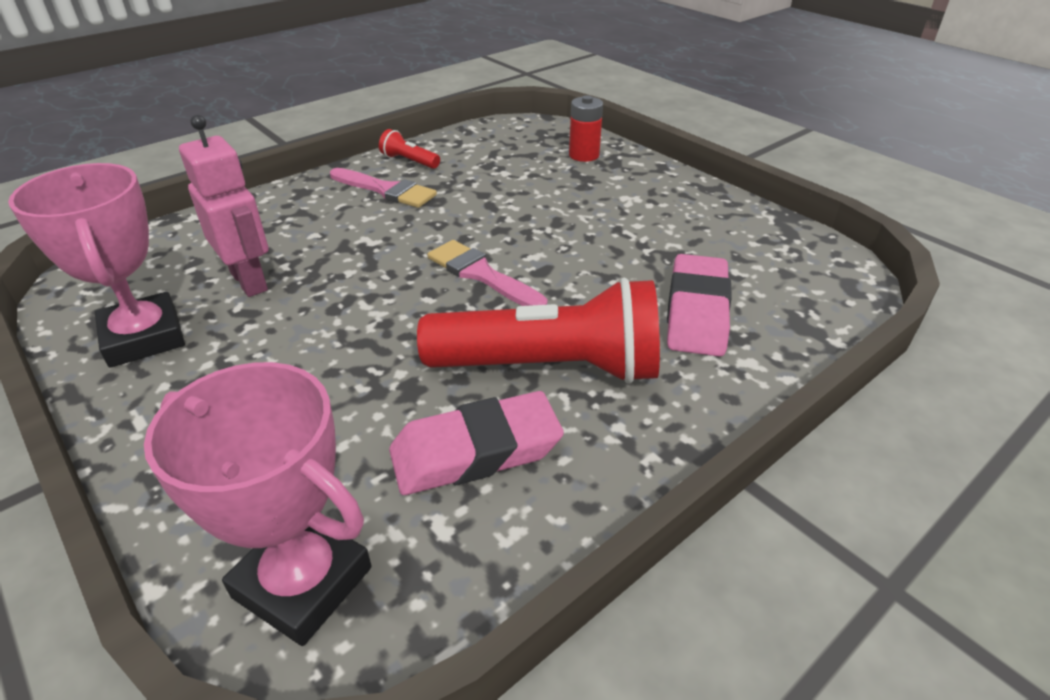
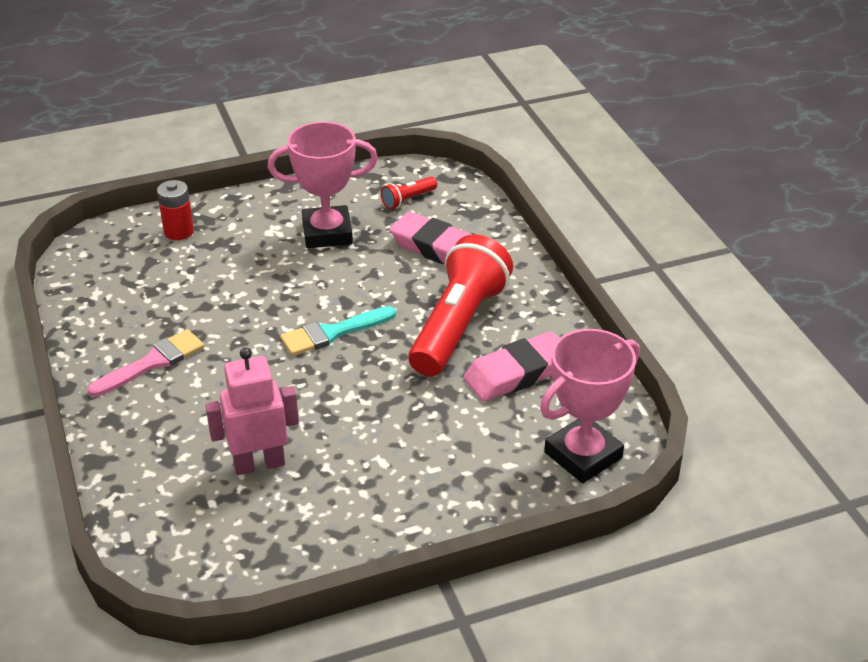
camera: 70 degrees left, 0 degrees up
pink trophy [8,163,185,368] -> pink trophy moved to [268,122,378,248]
red flashlight [379,129,440,169] -> red flashlight moved to [381,177,437,209]
pink eraser [389,391,564,495] -> pink eraser turned 60 degrees clockwise [463,332,559,402]
pink brush [427,240,547,306] -> turquoise brush [280,306,396,356]

